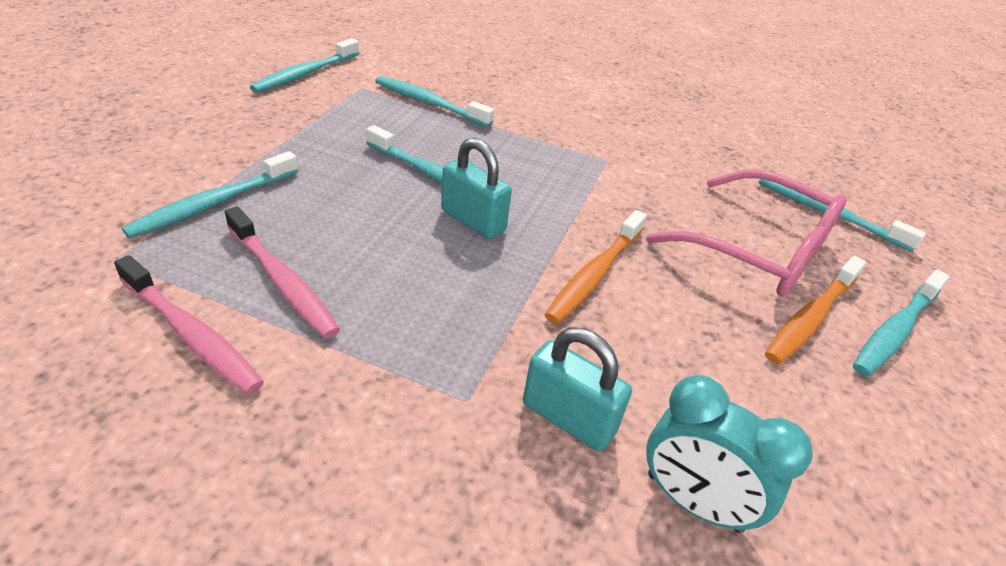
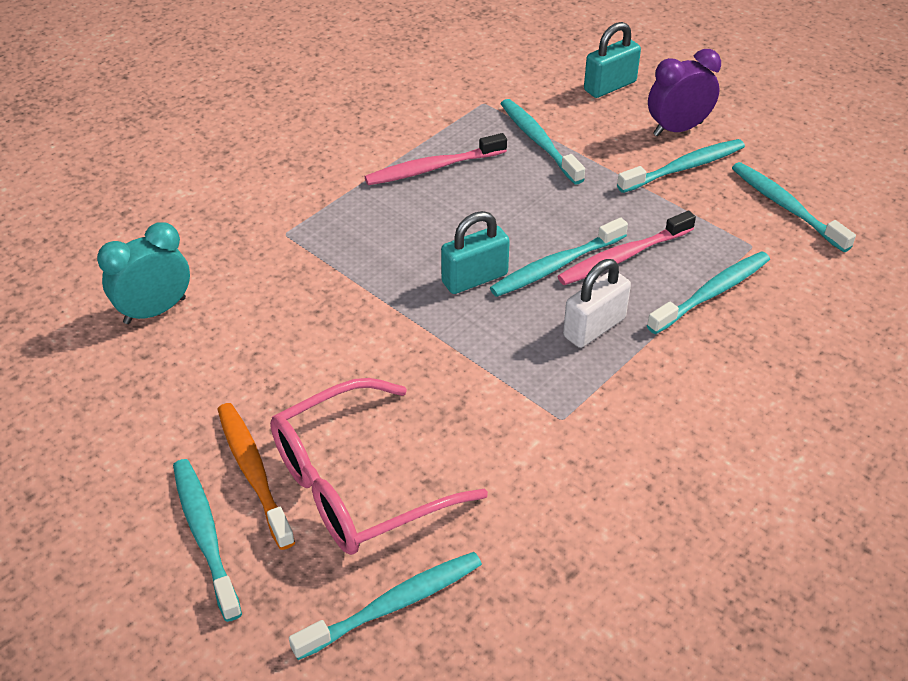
camera: 115 degrees right, 5 degrees up
pink toothbrush [114,255,264,395] -> pink toothbrush moved to [558,211,696,285]
turquoise padlock [523,328,632,451] -> turquoise padlock moved to [584,22,641,98]
orange toothbrush [545,210,647,324] -> none
none -> white padlock [563,259,631,348]
none -> turquoise toothbrush [617,139,745,193]
none -> purple clock [648,49,721,136]

